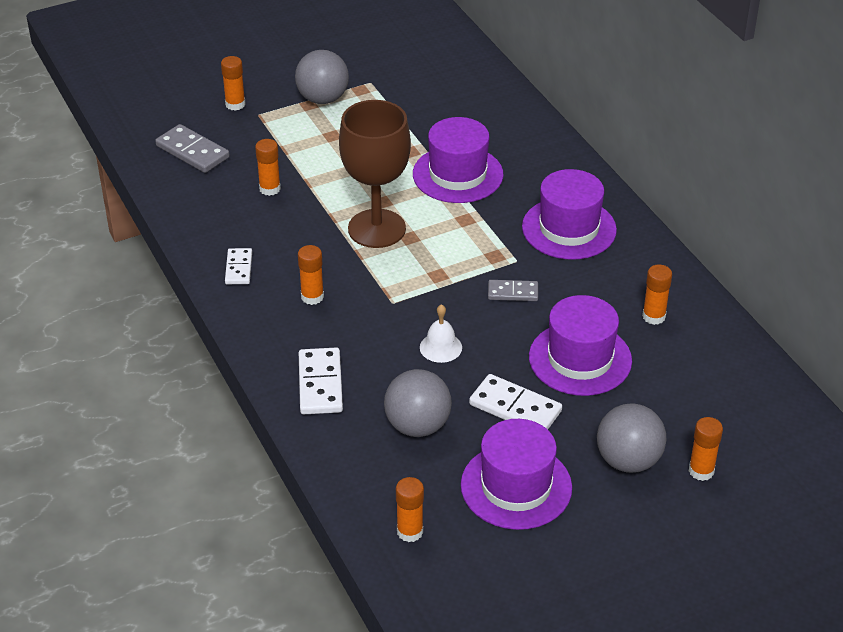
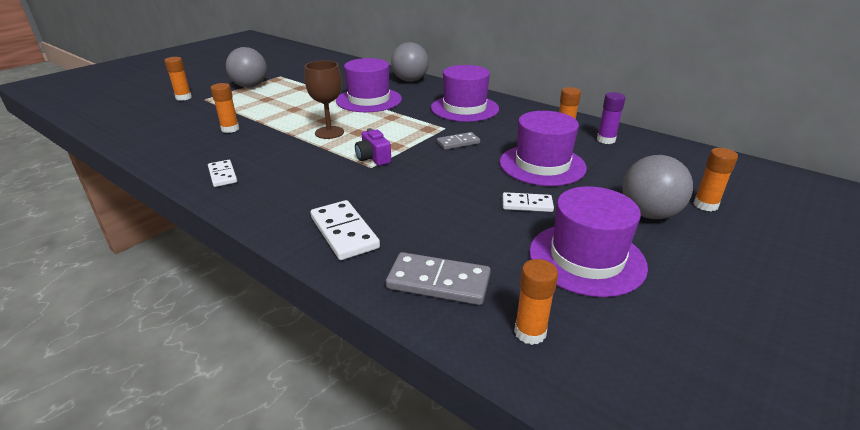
camera: 25 degrees left, 10 degrees down
grey domino [155,124,230,173] -> grey domino moved to [386,252,491,305]
orange glue stick [298,245,324,305] -> none
brown goblet [339,100,411,248] -> brown goblet [304,60,344,139], size x0.62
grey ball [384,369,452,437] -> grey ball moved to [391,42,429,82]
white bell [420,304,462,363] -> none
white domino [469,374,562,430] -> white domino [502,192,554,212], size x0.63
none -> purple camera [355,128,391,166]
none -> purple glue stick [597,92,625,144]

